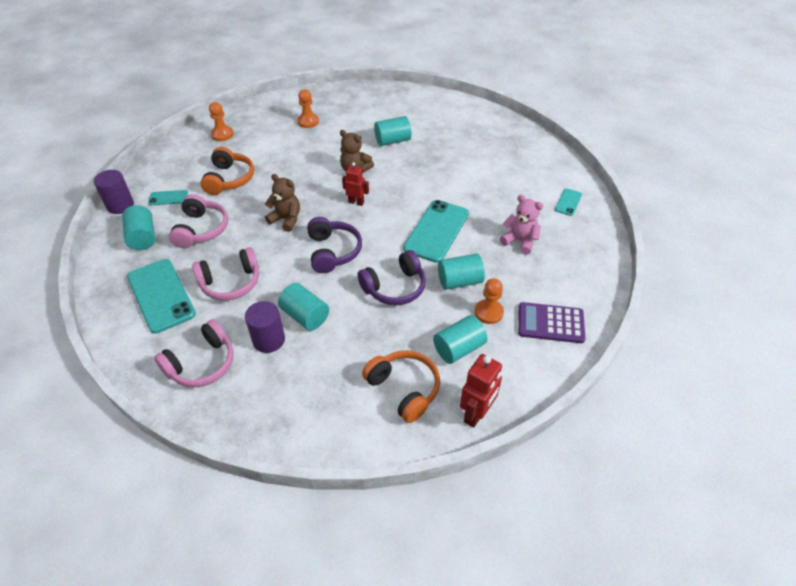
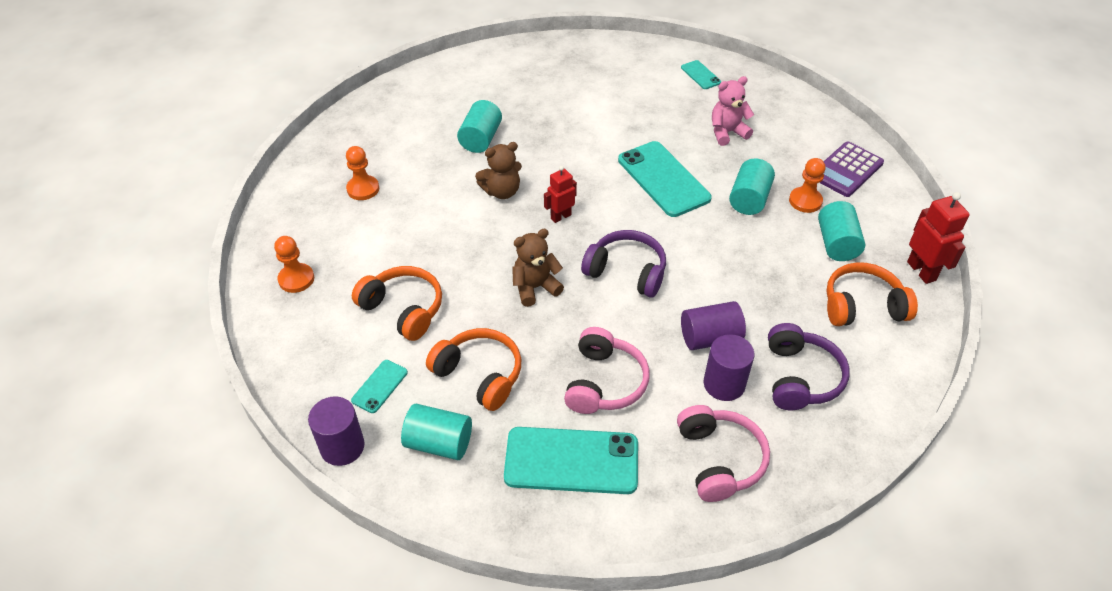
camera: 55 degrees left, 0 degrees up
pink headphones [169,194,228,248] -> orange headphones [426,328,521,411]
turquoise cylinder [278,283,329,331] -> purple cylinder [681,301,746,350]
purple headphones [358,250,426,305] -> purple headphones moved to [768,323,850,410]

